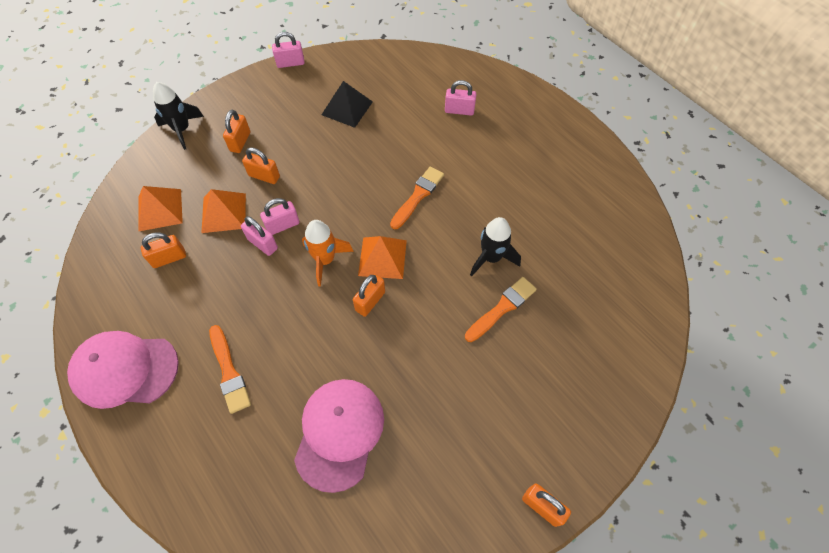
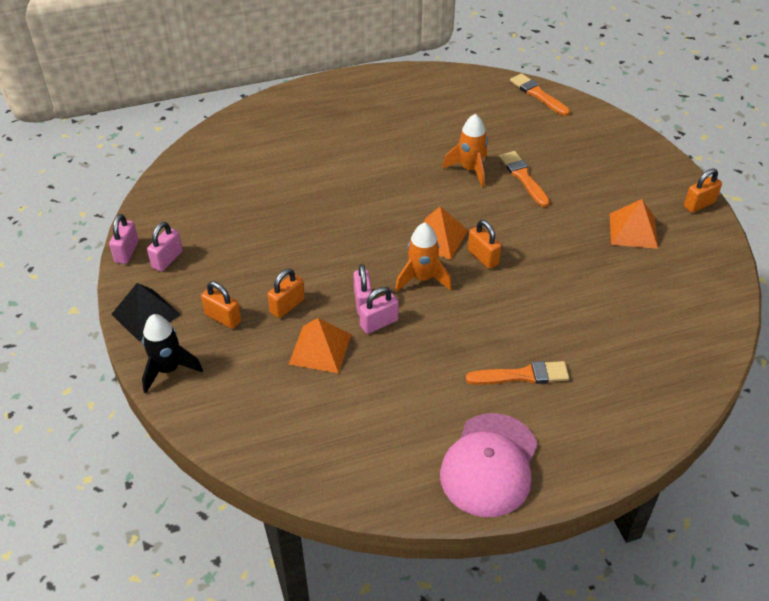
camera: 70 degrees left, 15 degrees down
orange pyramid [138,186,183,231] -> orange pyramid moved to [610,199,658,249]
orange padlock [141,233,186,268] -> none
pink cap [294,379,384,493] -> none
black pyramid [322,81,373,128] -> black pyramid moved to [111,283,180,342]
orange brush [390,166,444,229] -> orange brush moved to [510,73,570,116]
pink padlock [445,80,476,116] -> pink padlock moved to [147,222,183,272]
black rocket [470,217,521,276] -> orange rocket [442,114,488,187]

